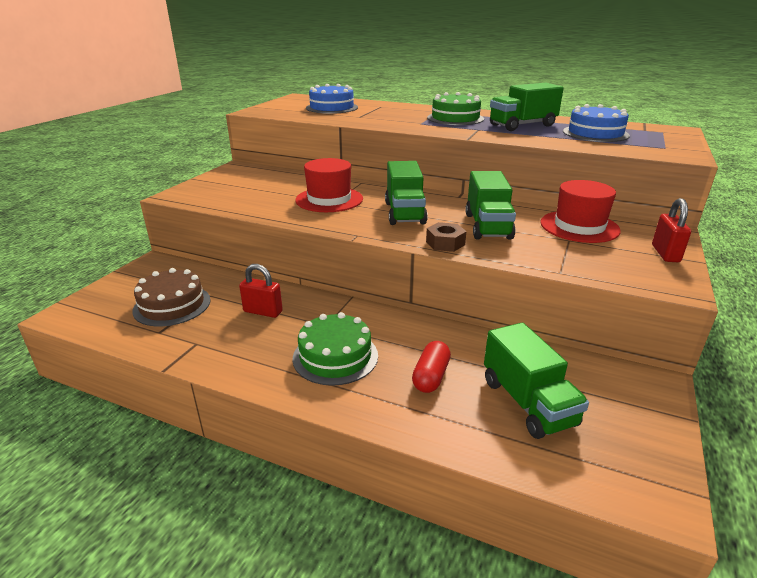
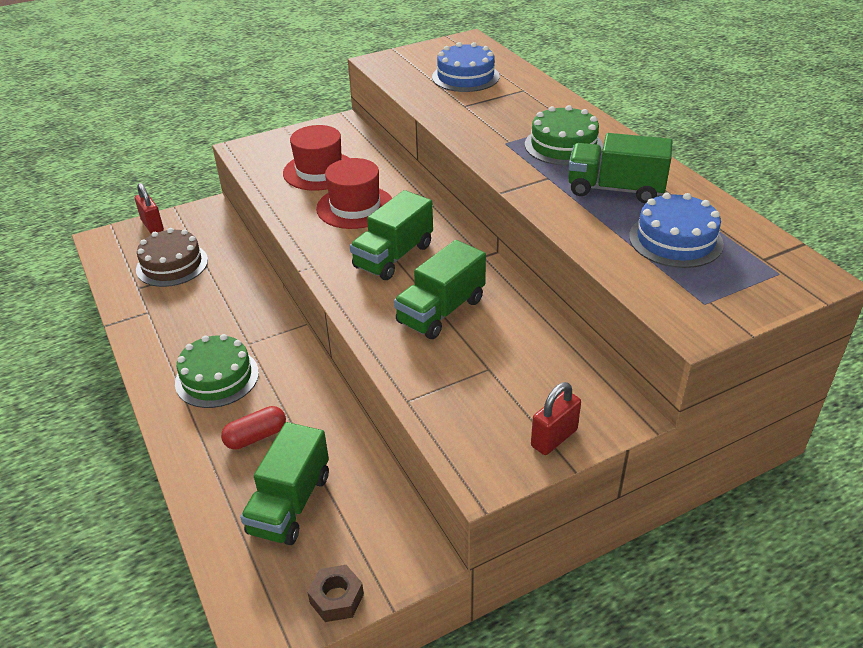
camera: 40 degrees right, 10 degrees up
red padlock [239,264,283,318] -> red padlock moved to [135,183,164,234]
brown nut [426,222,466,252] -> brown nut moved to [307,565,364,622]
red hat [540,180,621,243] -> red hat moved to [283,125,349,191]

